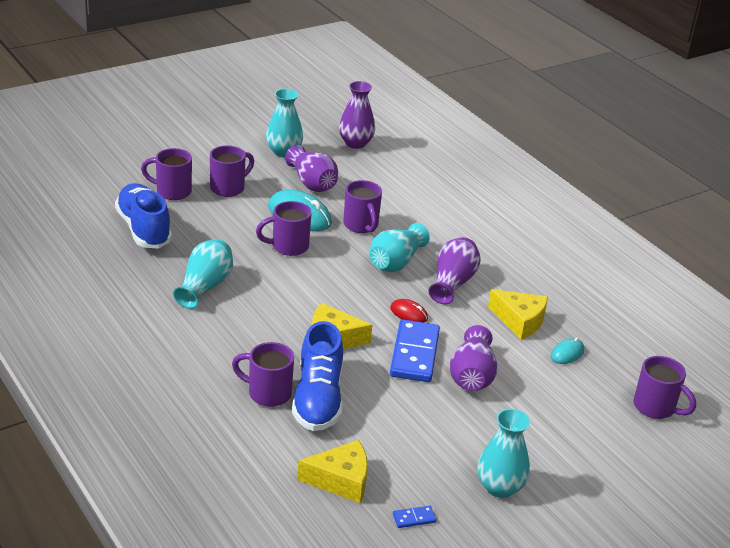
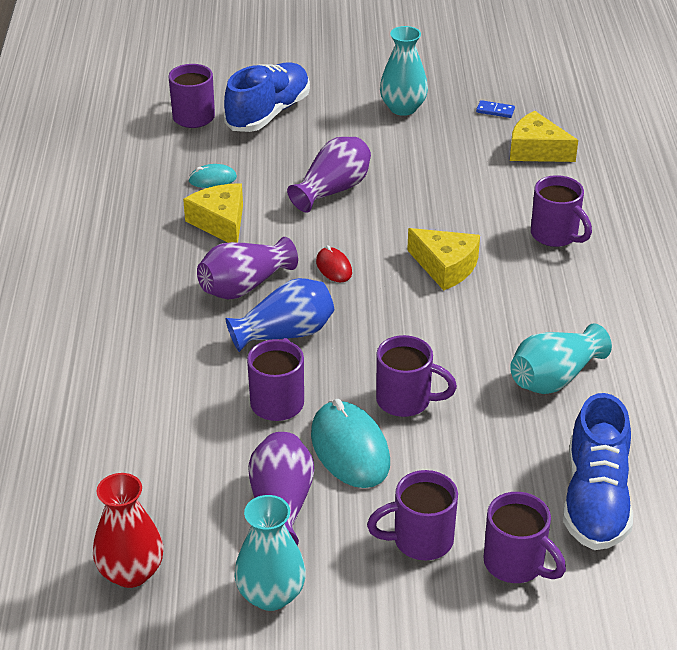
camera: 145 degrees left, 5 degrees up
blue shoe [292,321,343,431] -> blue shoe moved to [224,62,310,132]
purple vase [339,81,375,149] -> red vase [93,473,164,588]
turquoise vase [370,223,430,272] -> blue vase [225,278,334,352]
blue domino [390,319,440,382] -> none

